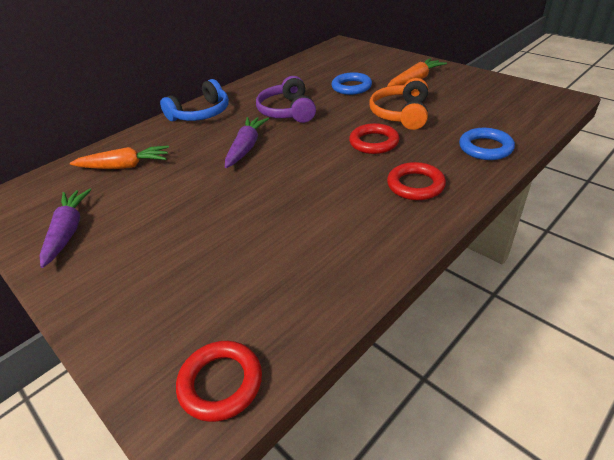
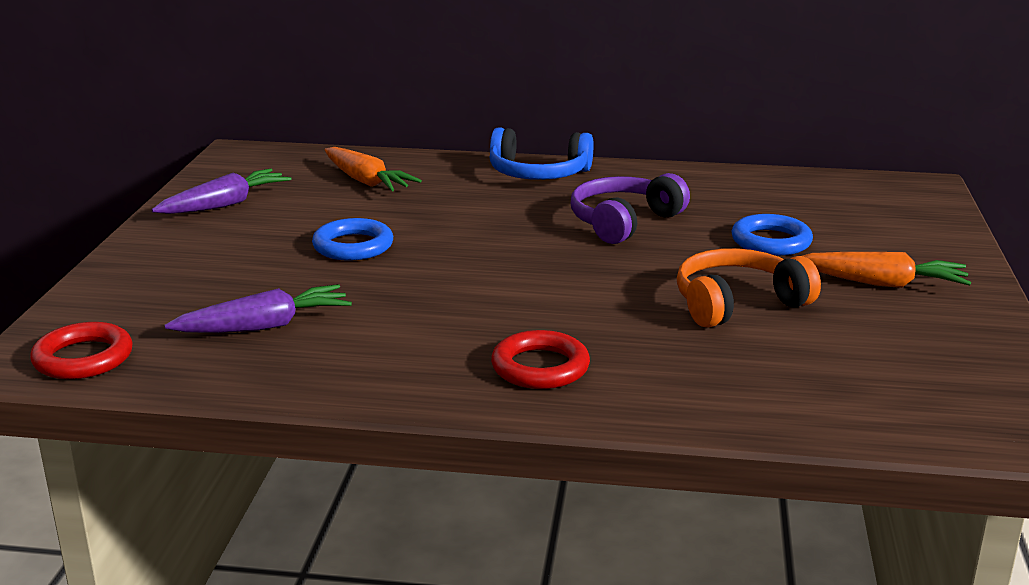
camera: 50 degrees right, 15 degrees down
purple carrot [225,117,269,168] -> purple carrot moved to [165,284,352,333]
red ring [349,123,400,154] -> none
blue ring [459,128,515,160] -> blue ring moved to [312,218,393,261]

